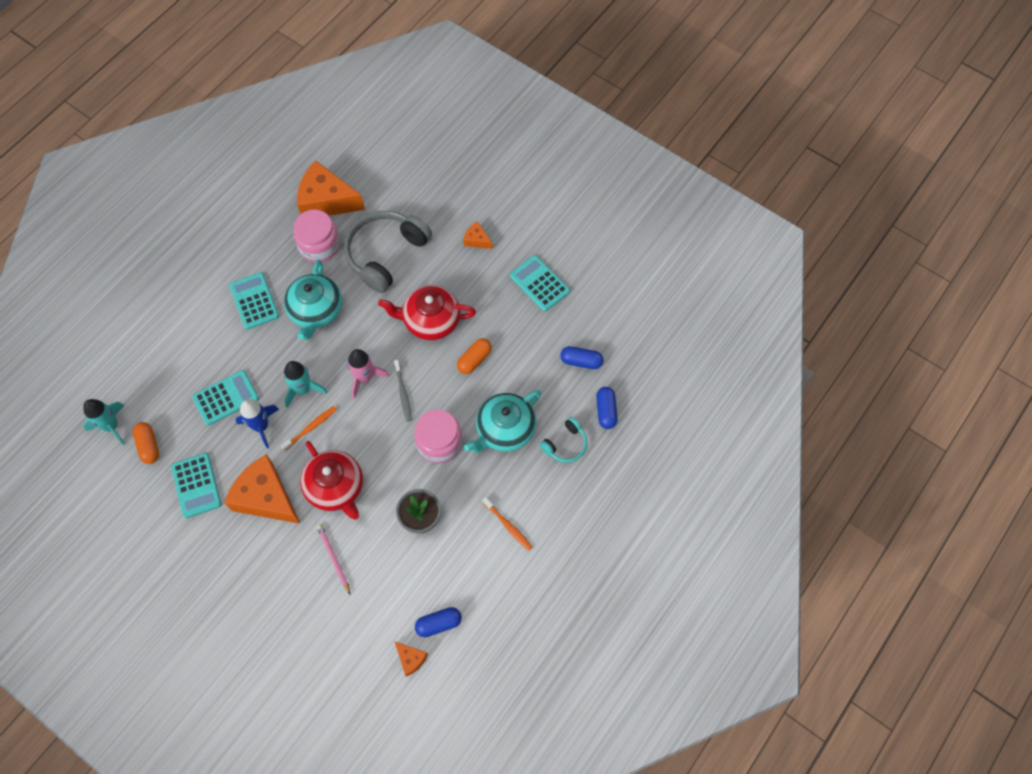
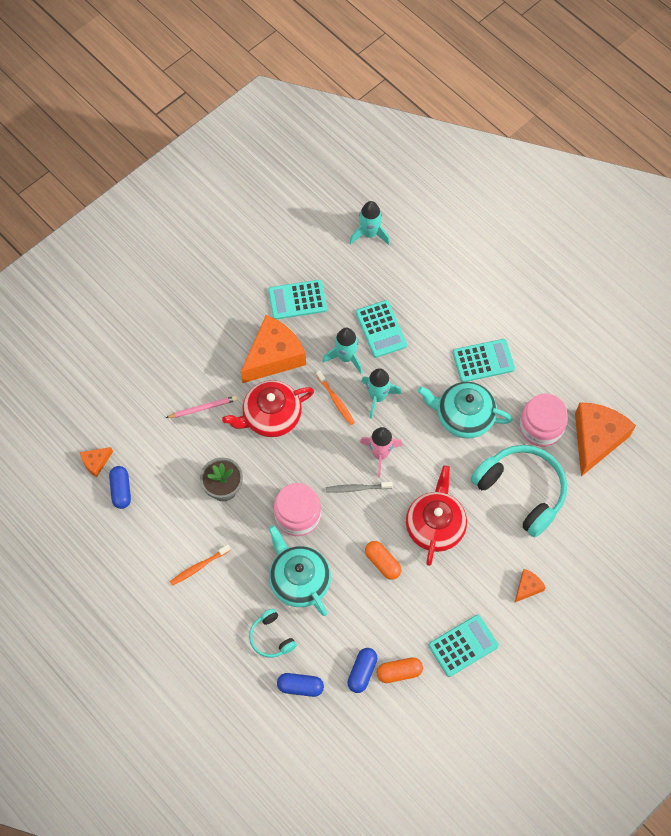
camera: 100 degrees right, 0 degrees up
orange capsule [133,422,159,464] -> orange capsule moved to [377,657,423,683]
blue rocket [236,399,279,449] -> turquoise rocket [323,328,363,374]
grey headphones [344,211,432,293] -> turquoise headphones [471,445,567,537]

